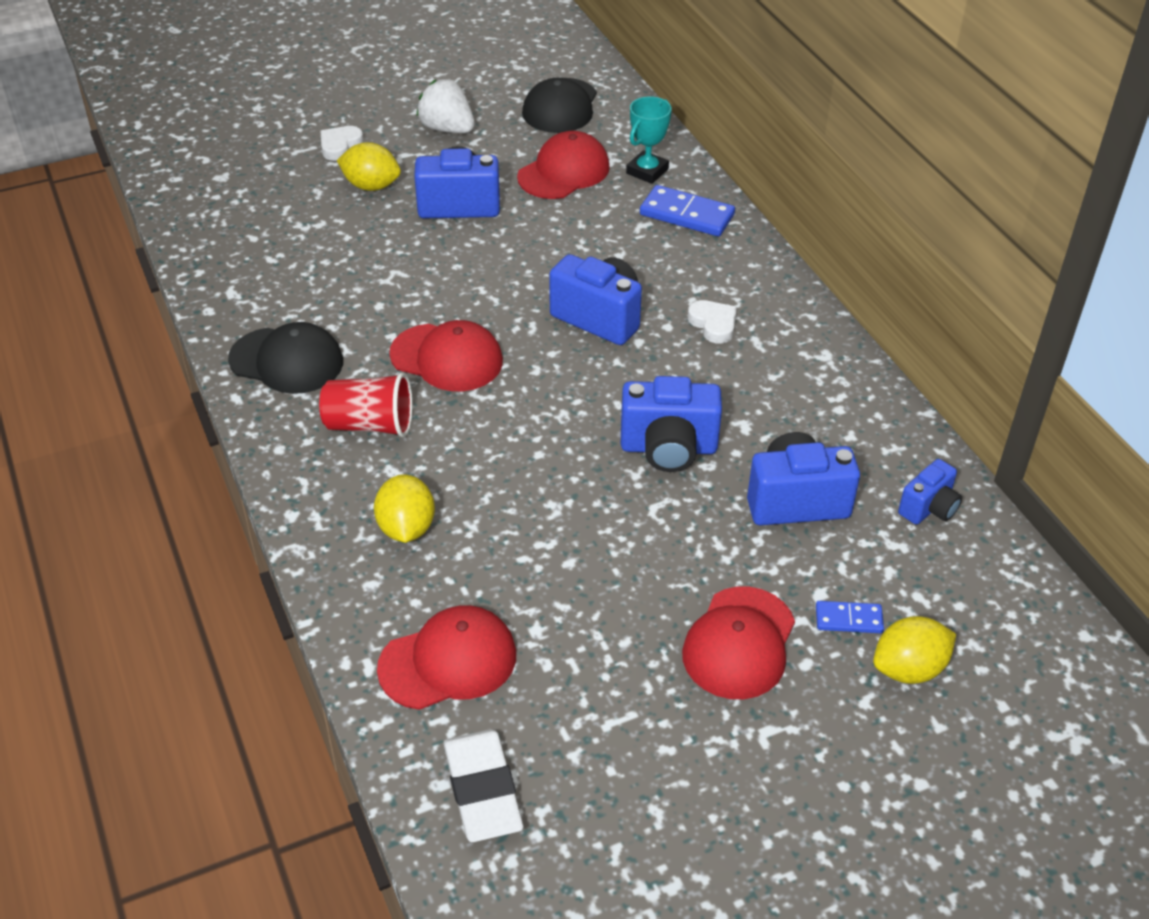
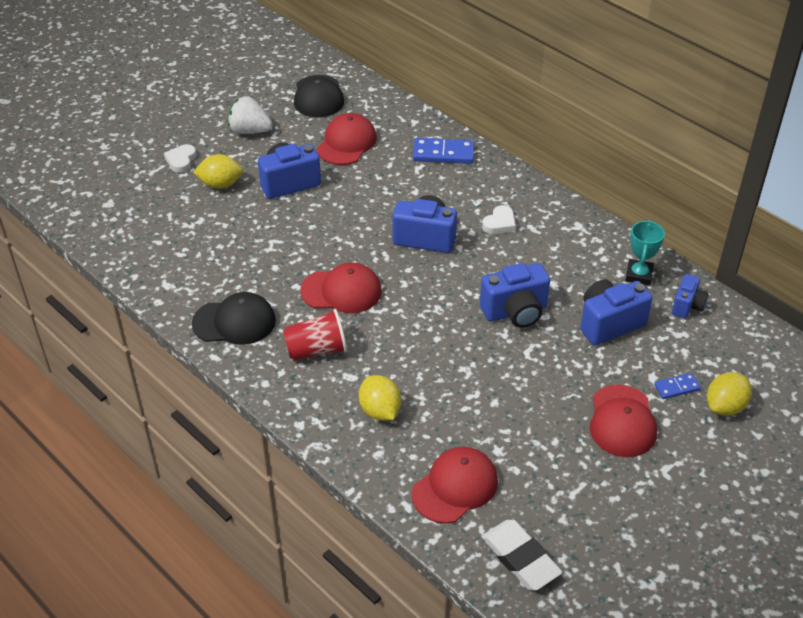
camera: 20 degrees left, 0 degrees up
turquoise trophy [626,96,672,184] -> turquoise trophy moved to [625,220,665,285]
white heart [688,300,737,344] -> white heart turned 90 degrees clockwise [482,205,516,234]

